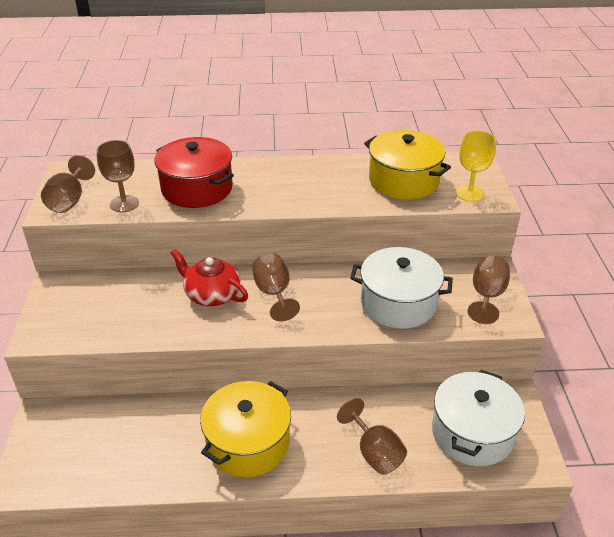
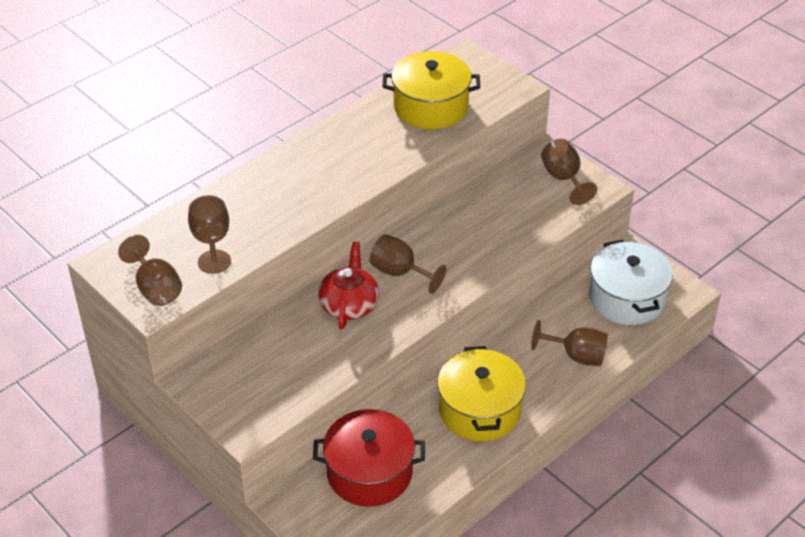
camera: 40 degrees left, 5 degrees up
red pot [155,137,234,208] -> red pot moved to [313,409,425,507]
red teapot [171,249,248,306] -> red teapot turned 105 degrees clockwise [318,242,379,329]
white pot [350,247,453,329] -> none
yellow goblet [456,131,496,202] -> none

